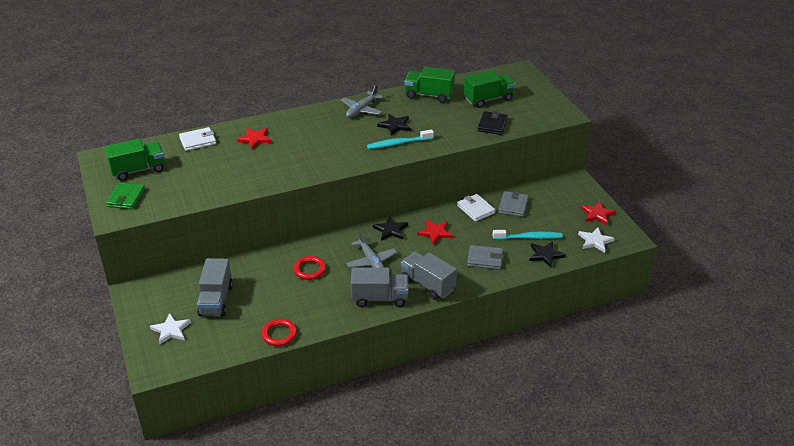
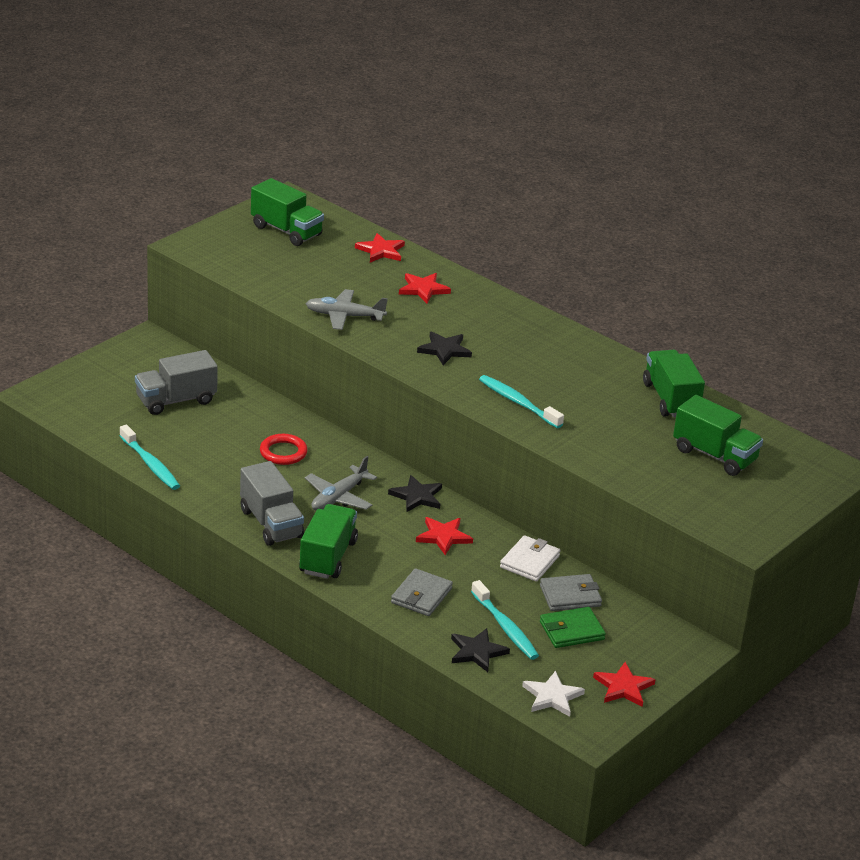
camera: 60 degrees right, 5 degrees down
green wallet [106,182,145,209] -> green wallet moved to [540,607,606,648]
white star [150,313,191,345] -> none
white wallet [179,127,216,151] -> red star [355,233,405,263]
red ring [261,319,297,346] -> turquoise toothbrush [120,424,180,490]
grey plane [341,84,384,118] -> grey plane moved to [306,289,388,330]
black star [377,114,411,135] -> black star moved to [417,332,472,365]
grey truck [401,251,457,300] -> green truck [299,504,358,579]
grey wallet [467,245,503,270] -> grey wallet turned 45 degrees clockwise [391,568,453,616]
black wallet [477,111,508,135] -> none

